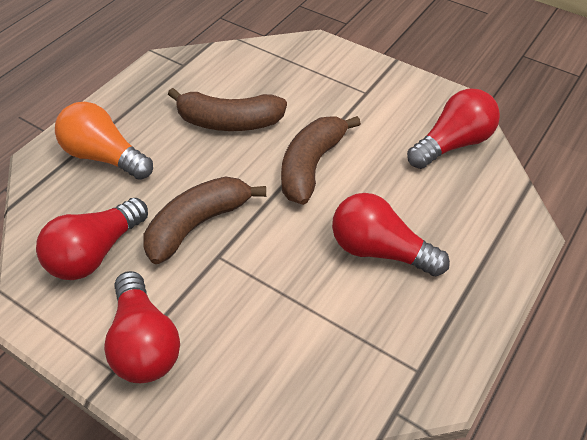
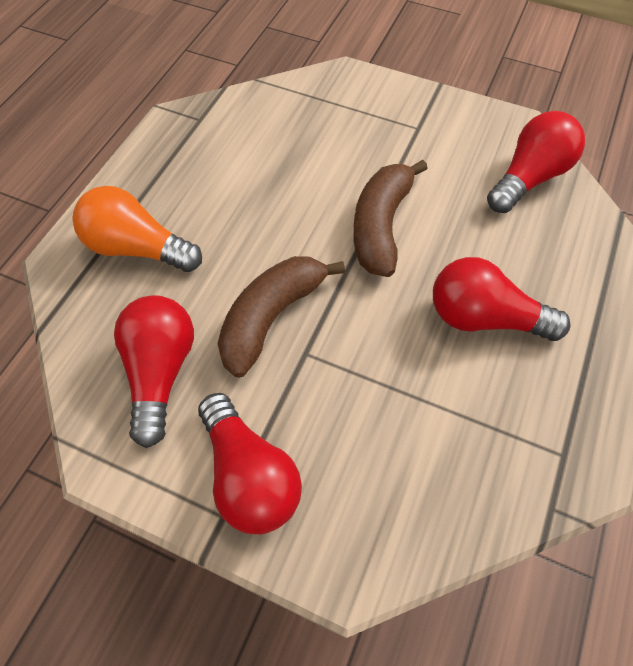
camera: 10 degrees left, 10 degrees up
red light bulb [36,198,148,280] -> red light bulb turned 150 degrees clockwise [114,295,194,448]
brown banana [168,88,287,131] -> none

